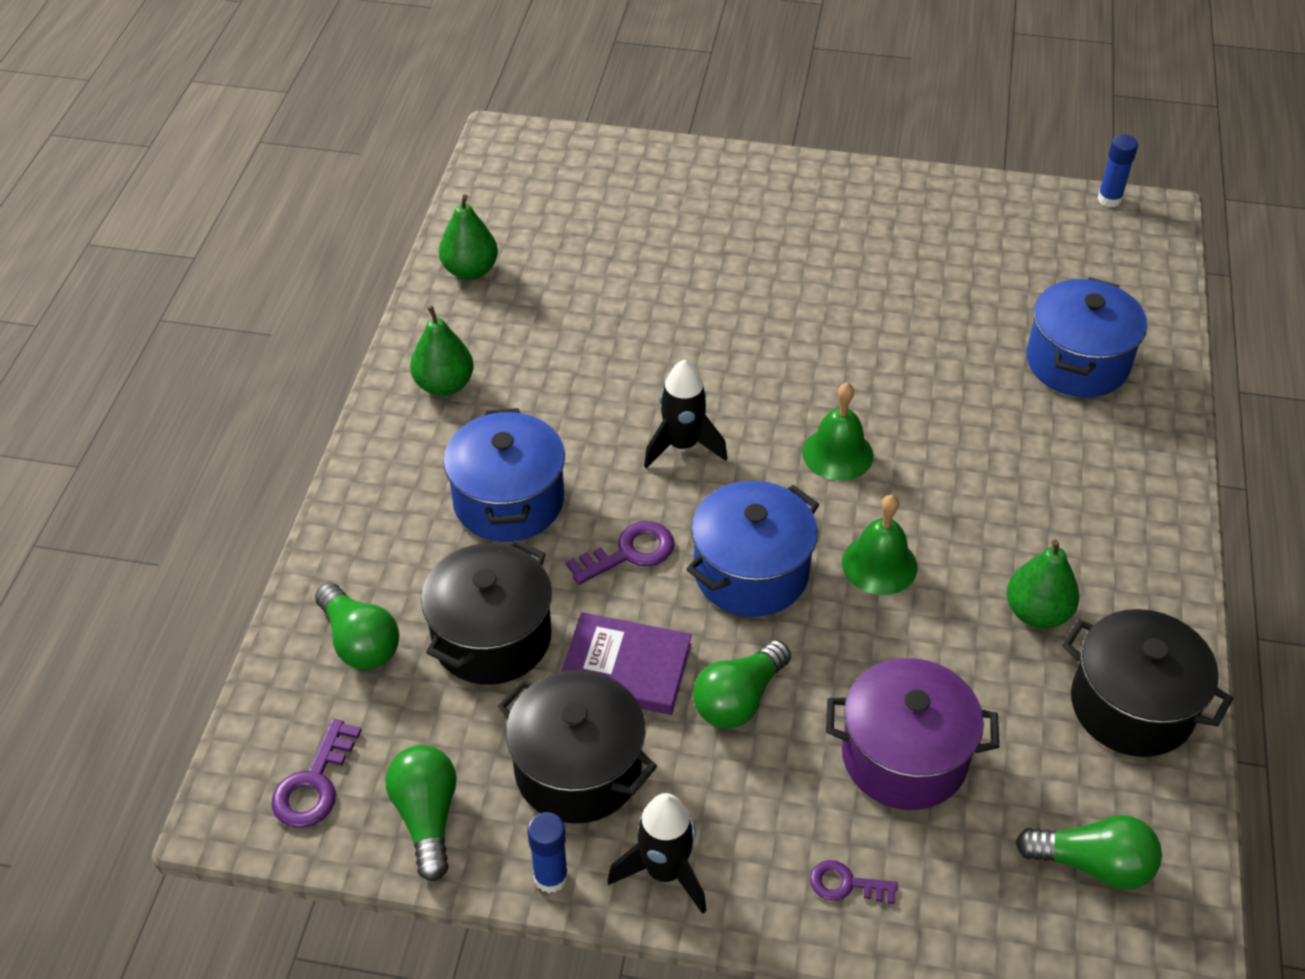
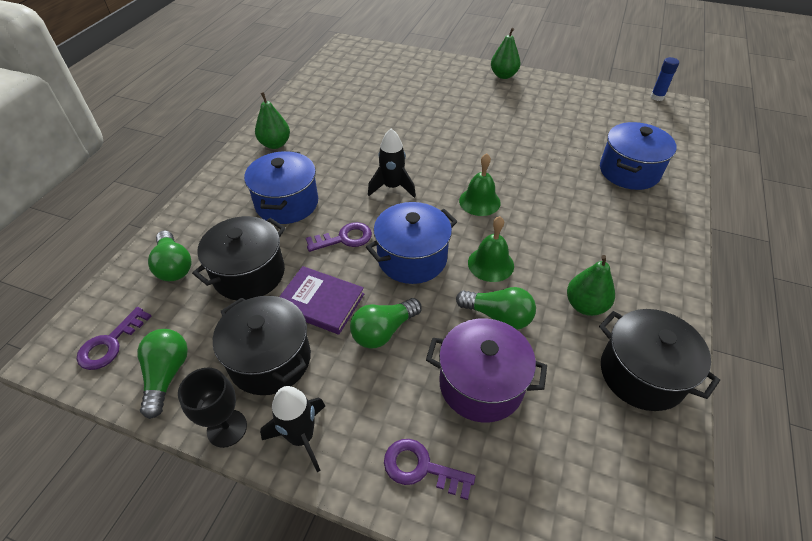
camera: 10 degrees right, 0 degrees up
green pear [439,194,498,280] -> green pear moved to [491,28,520,79]
blue glue stick [527,812,568,893] -> black goblet [178,367,247,448]
purple key [810,860,898,904] -> purple key [384,439,475,500], size x1.51
green light bulb [1015,815,1162,890] -> green light bulb moved to [456,287,536,330]

